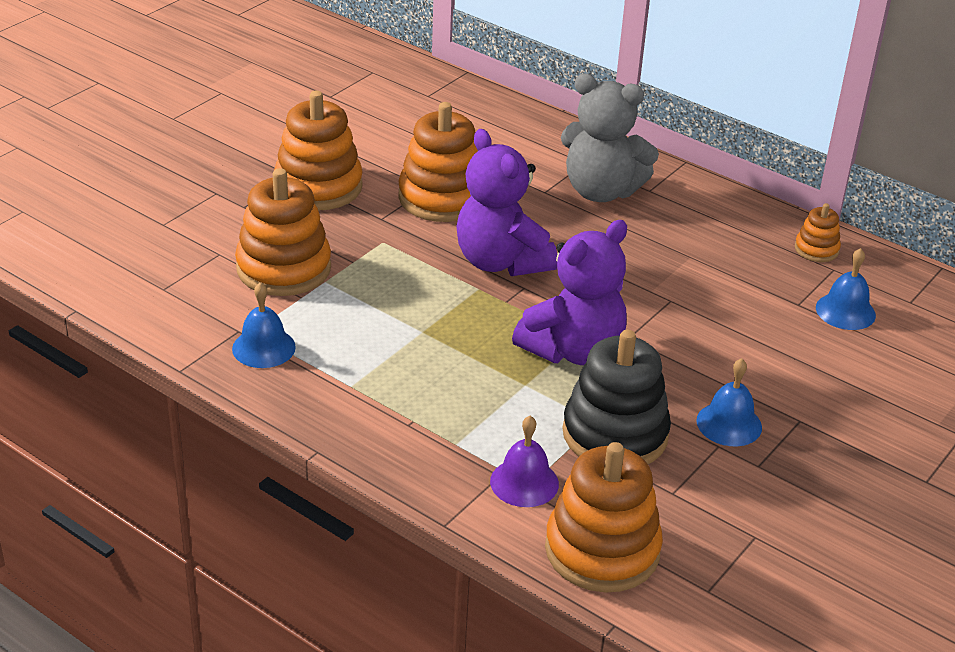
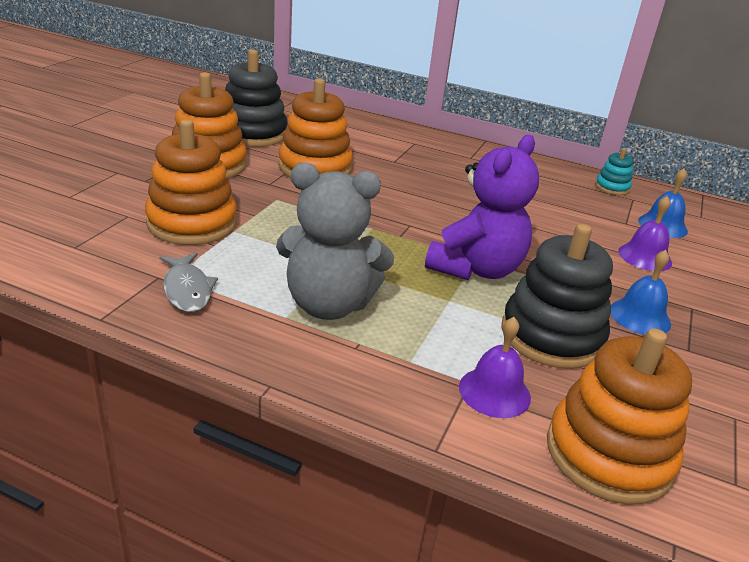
camera: 15 degrees left, 5 degrees down
blue bell [232,282,296,368] -> grey fish [159,253,218,312]
purple teddy bear [456,129,557,276] -> none
grey teddy bear [561,73,659,202] -> grey teddy bear moved to [276,162,394,320]
orange stacking toy [795,203,841,262] -> turquoise stacking toy [595,148,633,195]
none -> black stacking toy [225,49,288,147]
none -> purple bell [618,196,672,271]

